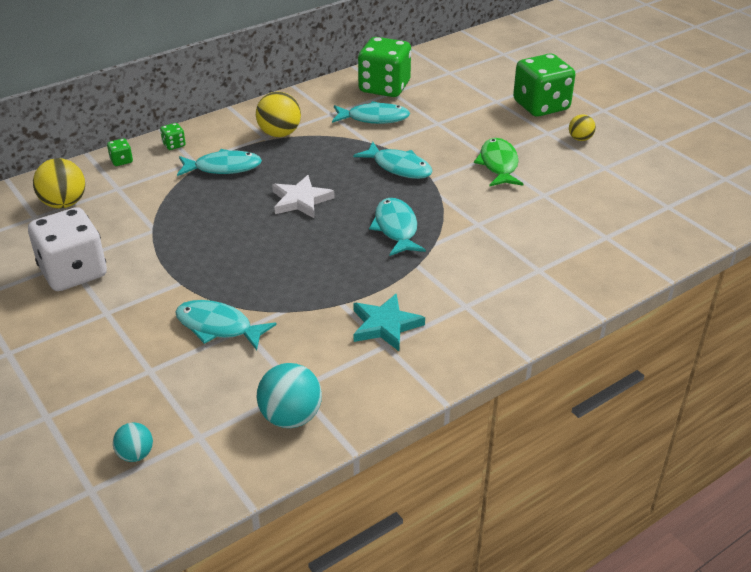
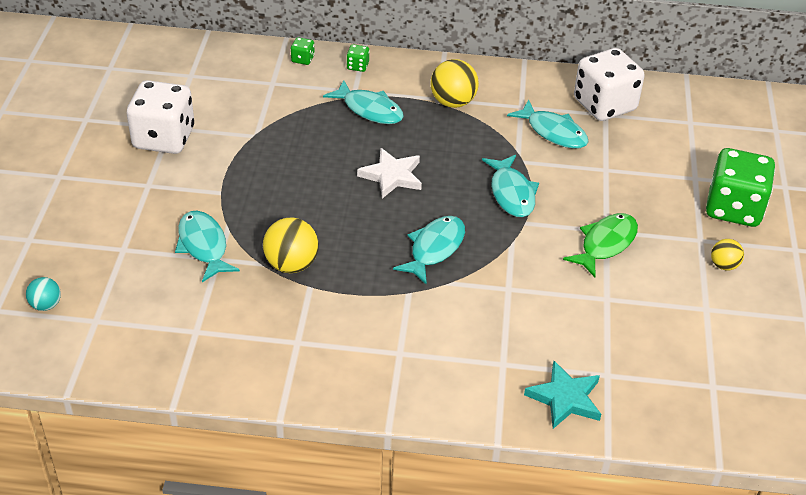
camera: 40 degrees right, 5 degrees up
yellow ball [33,158,85,208] -> yellow ball moved to [263,217,319,273]
turquoise ball [257,363,322,428] -> none
turquoise star [353,293,425,351] -> turquoise star moved to [524,361,601,429]
green dice [358,37,411,97] -> white dice [574,48,645,121]

